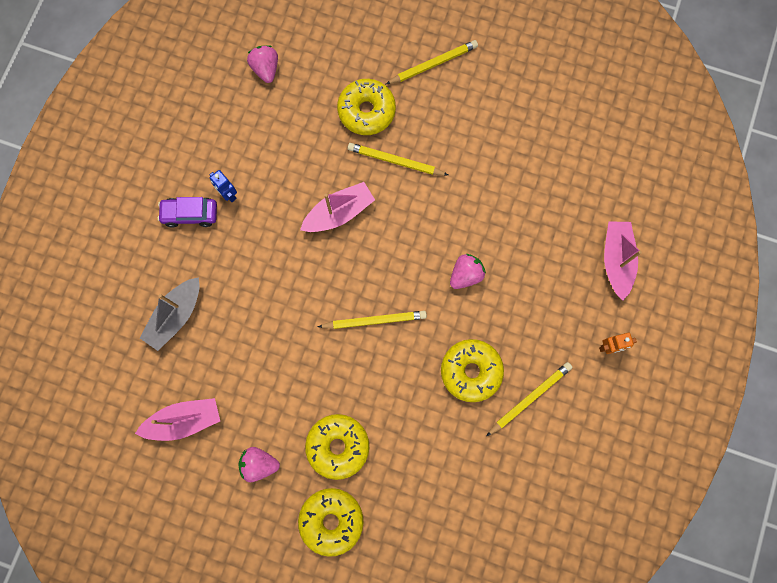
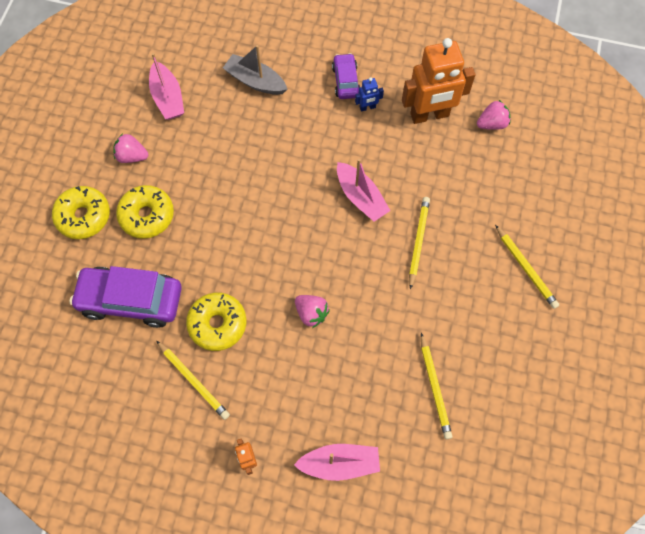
camera: 85 degrees right, 10 degrees down
blue robot [209,170,237,202] -> blue robot turned 150 degrees counterclockwise [355,77,384,112]
pink strawberry [238,447,280,482] -> pink strawberry turned 75 degrees counterclockwise [114,133,148,163]
yellow pencil [318,311,427,329] -> yellow pencil moved to [421,333,452,439]
yellow donut [337,79,396,135] -> none
none -> purple car [70,266,182,328]
none -> orange robot [402,38,475,124]

